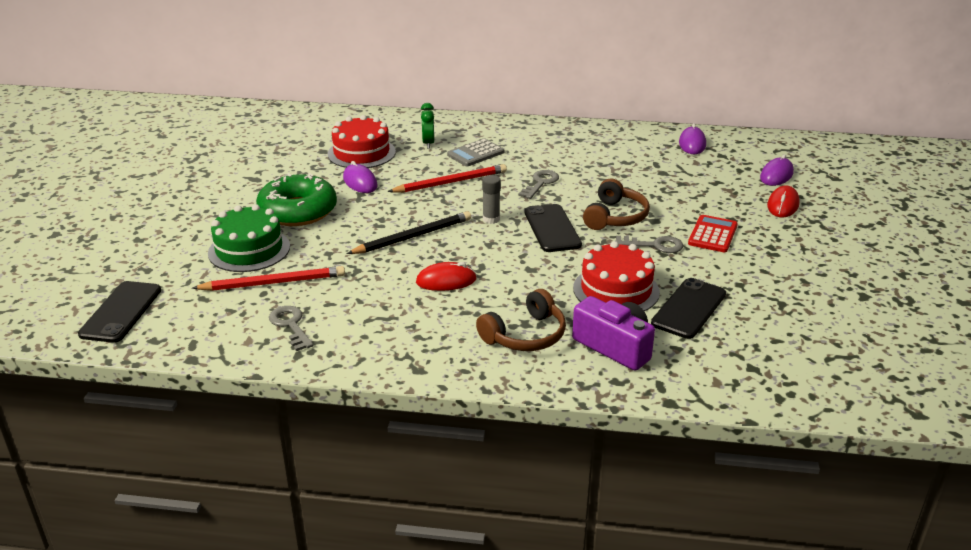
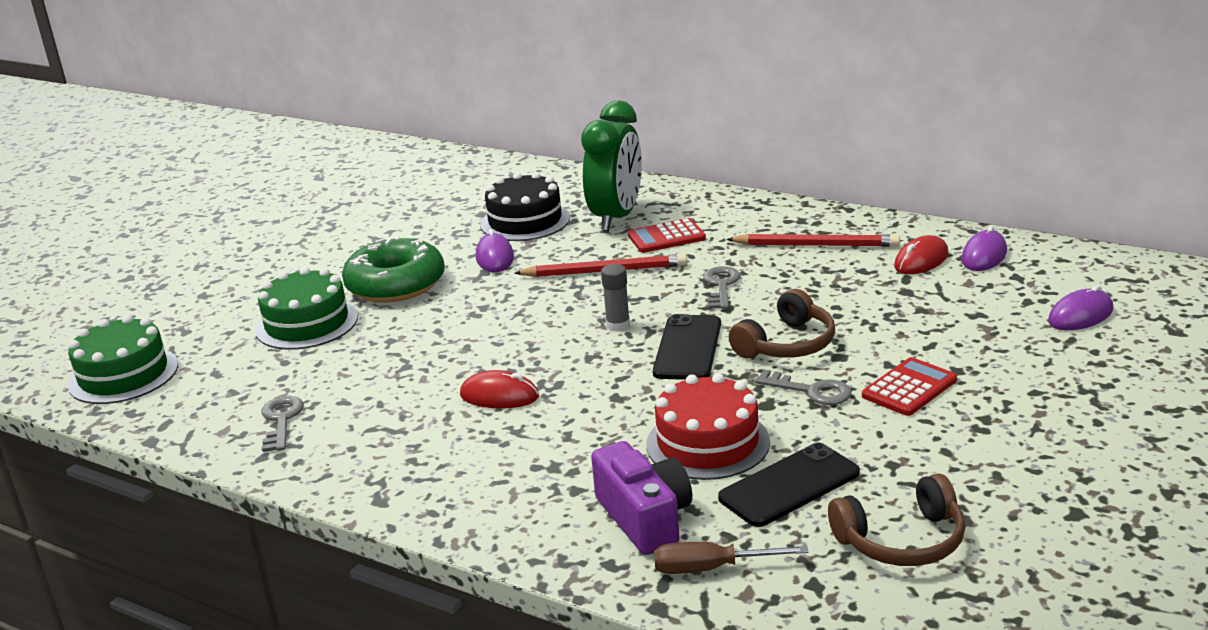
camera: 25 degrees right, 5 degrees down
black phone [78,281,161,343] -> green cake [68,315,178,404]
red pencil [192,266,345,291] -> red pencil moved to [727,234,900,247]
red cake [327,115,396,168] -> black cake [480,172,570,241]
black pencil [347,211,471,254] -> none
green clock [421,103,435,149] -> green clock [581,100,642,231], size x2.10
grey calculator [447,139,504,166] -> red calculator [628,218,706,253]
brown headphones [476,289,566,351] -> brown headphones moved to [828,473,966,566]
grey key [518,170,559,199] -> grey key turned 45 degrees counterclockwise [703,266,740,309]
red mouse [767,185,800,218] -> red mouse moved to [894,235,949,274]
none -> brown screwdriver [654,542,808,574]

